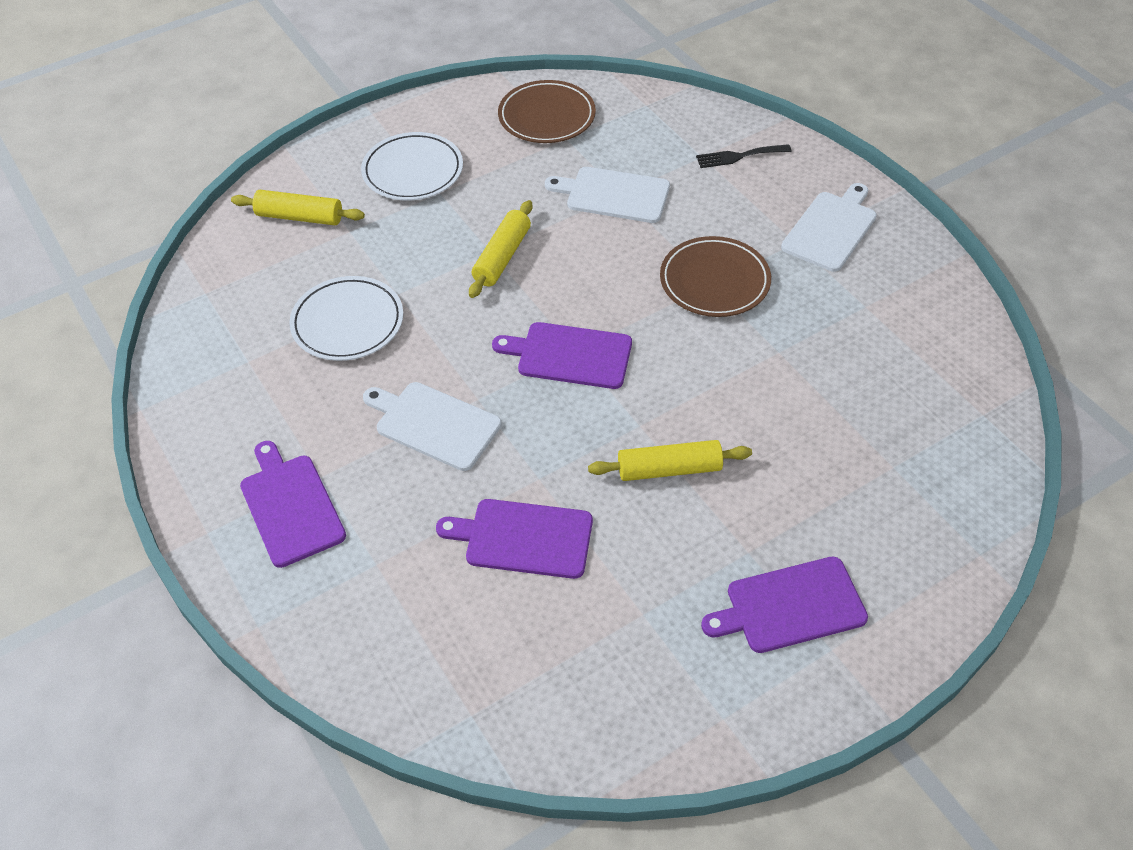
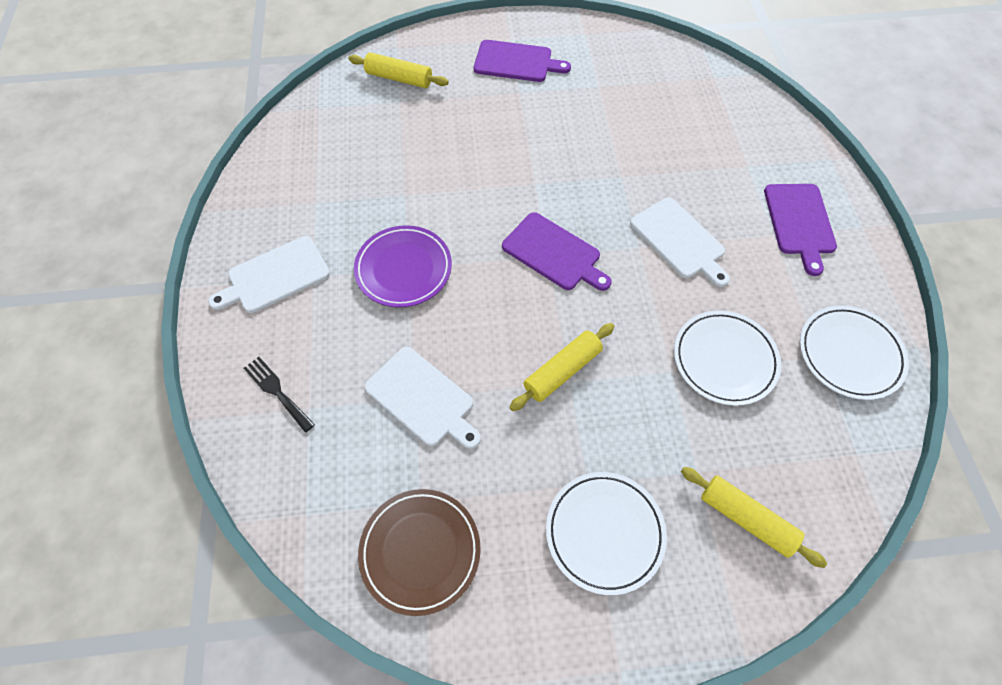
camera: 155 degrees left, 10 degrees up
purple cutting board [436,499,593,579] -> none
yellow rolling pin [588,440,752,481] -> yellow rolling pin moved to [348,52,449,88]
brown plate [660,236,771,317] -> purple plate [354,225,452,307]
black fork [696,144,792,168] -> black fork turned 150 degrees counterclockwise [244,357,315,433]
none -> white plate [800,305,909,400]

